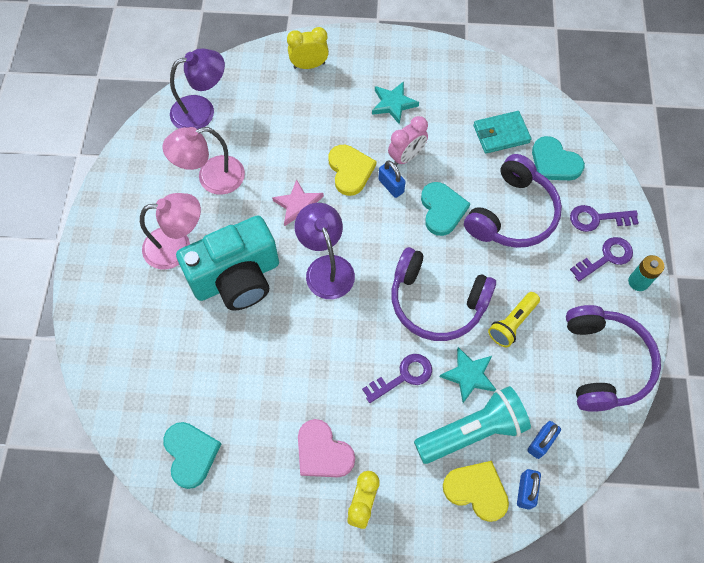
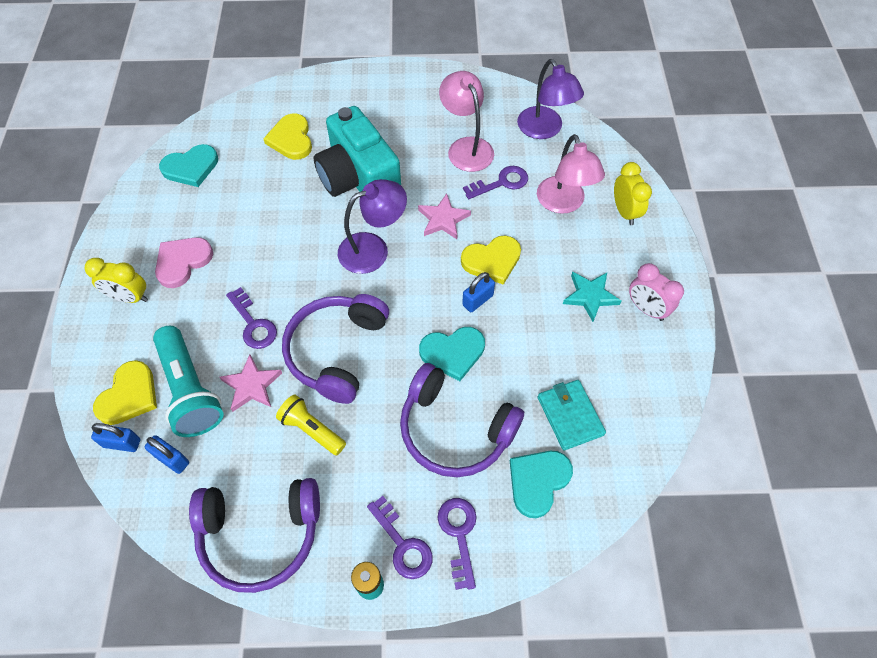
camera: 85 degrees right, 5 degrees down
pink lamp [140,193,201,269] -> pink lamp moved to [537,134,605,214]
pink clock [388,116,428,166] -> pink clock moved to [629,263,684,321]
turquoise star [440,347,496,403] -> pink star [219,354,282,412]
none -> yellow heart [263,114,312,160]
none -> purple key [463,166,528,199]

